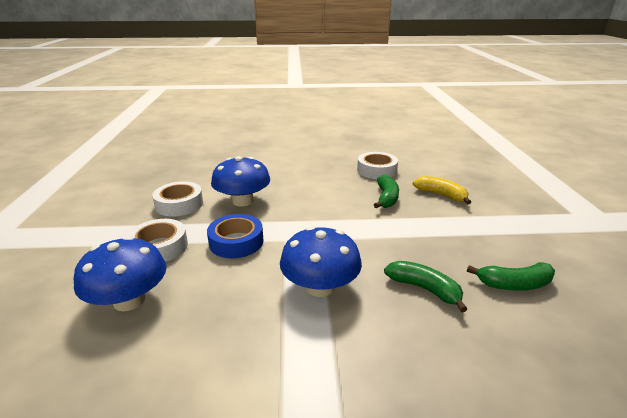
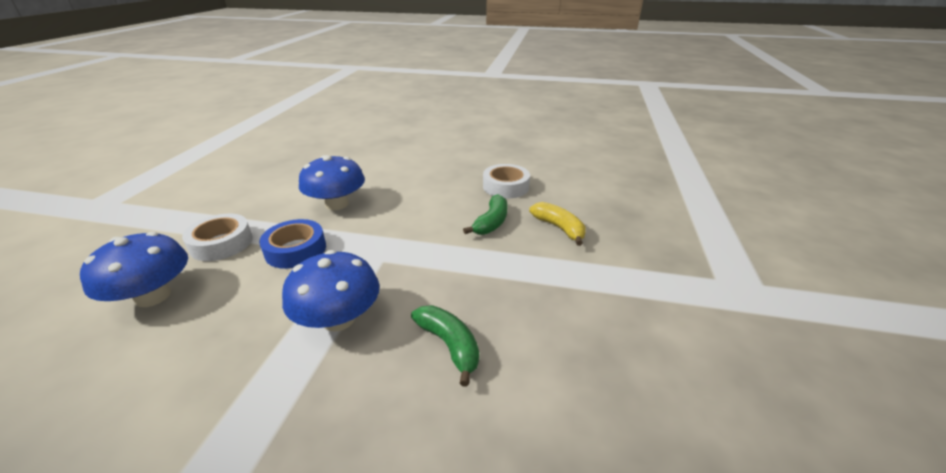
camera: 15 degrees right, 5 degrees up
white tape [152,181,203,217] -> none
green banana [467,262,555,291] -> none

